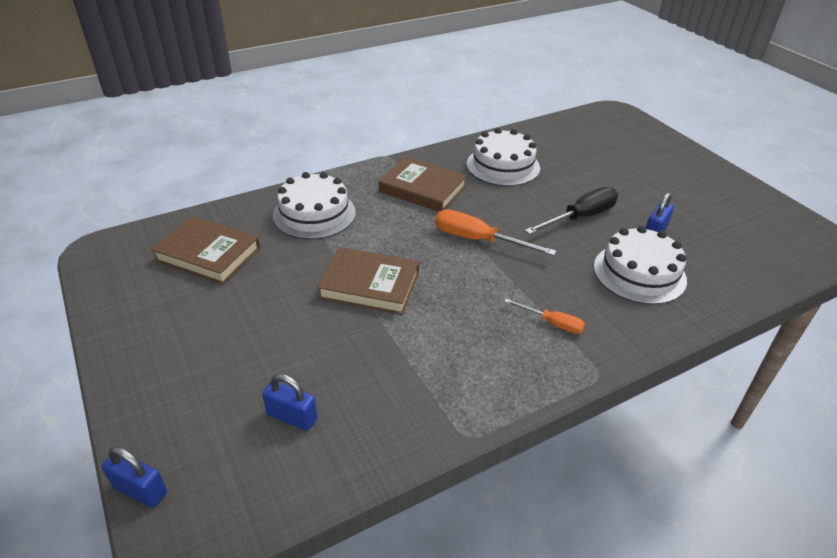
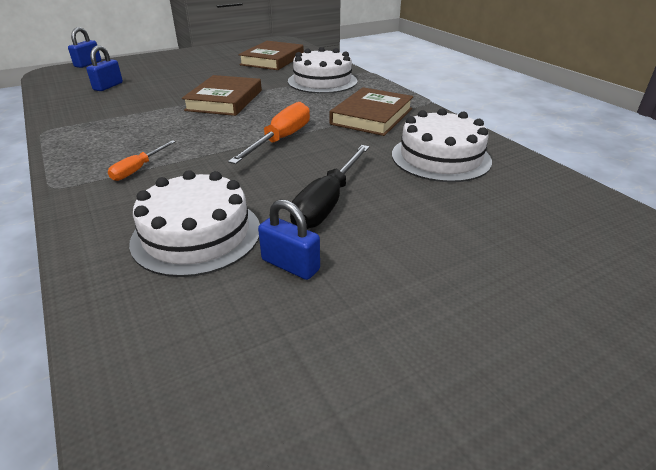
camera: 90 degrees right, 5 degrees down
black screwdriver [525,187,618,235] -> black screwdriver turned 60 degrees clockwise [290,145,370,229]

